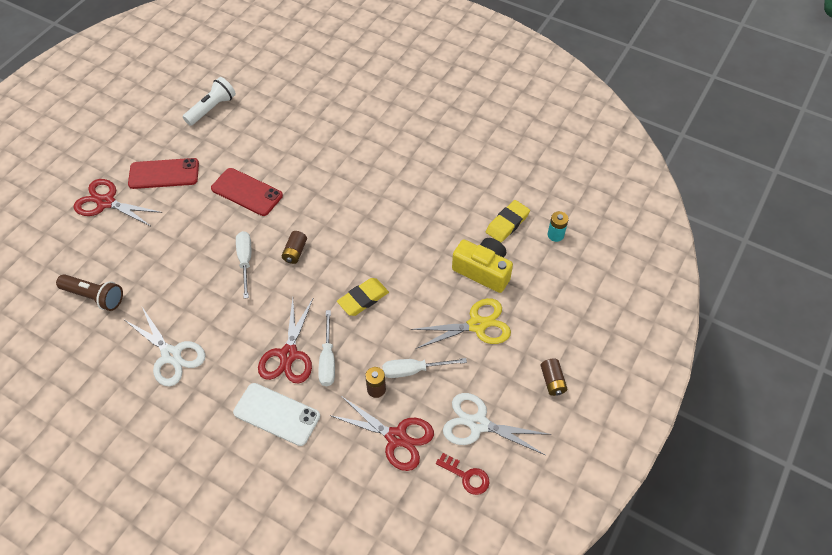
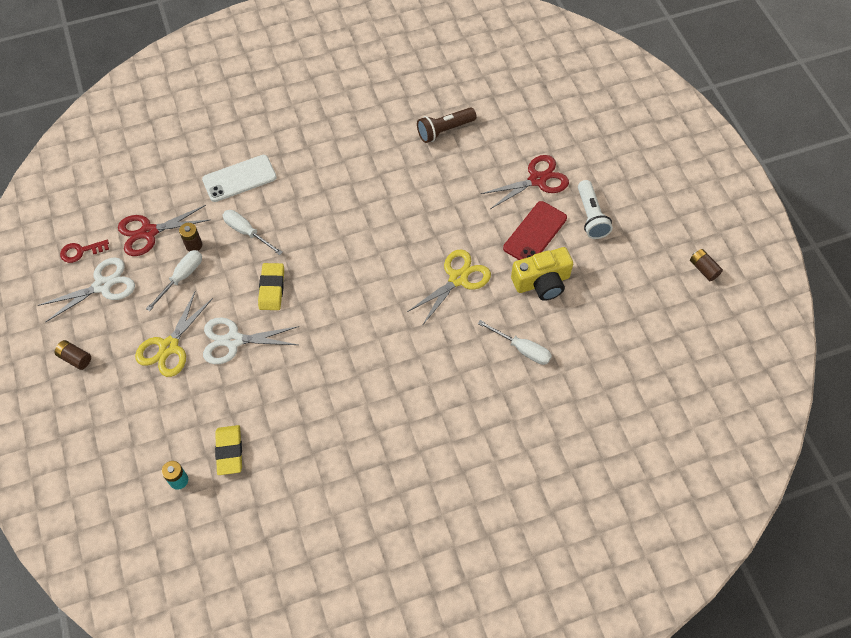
camera: 130 degrees right, 5 degrees up
white scissors [125,307,205,386] -> white scissors moved to [203,317,299,364]
white flashlight [183,77,236,126] -> white flashlight moved to [578,180,613,239]
red phone [211,168,283,216] -> yellow scissors [407,249,491,326]
white screwdriver [236,231,251,299] -> white screwdriver moved to [478,320,552,365]
red scissors [258,298,313,384] -> none
brown battery [282,231,307,264] -> brown battery moved to [690,249,723,281]
yellow camera [452,238,513,293] -> yellow camera moved to [511,247,573,301]

